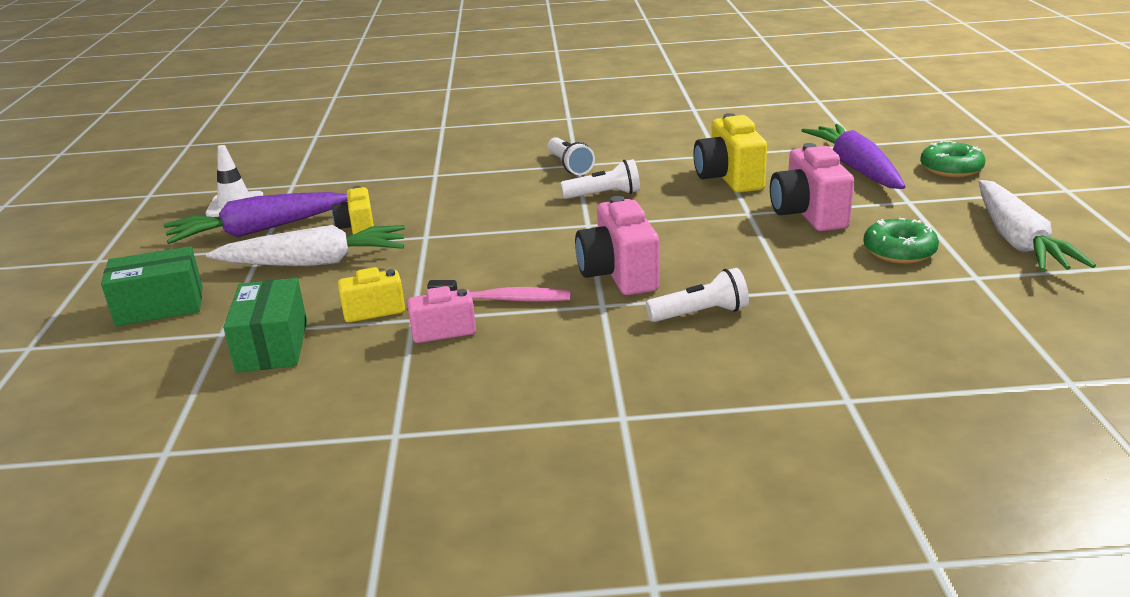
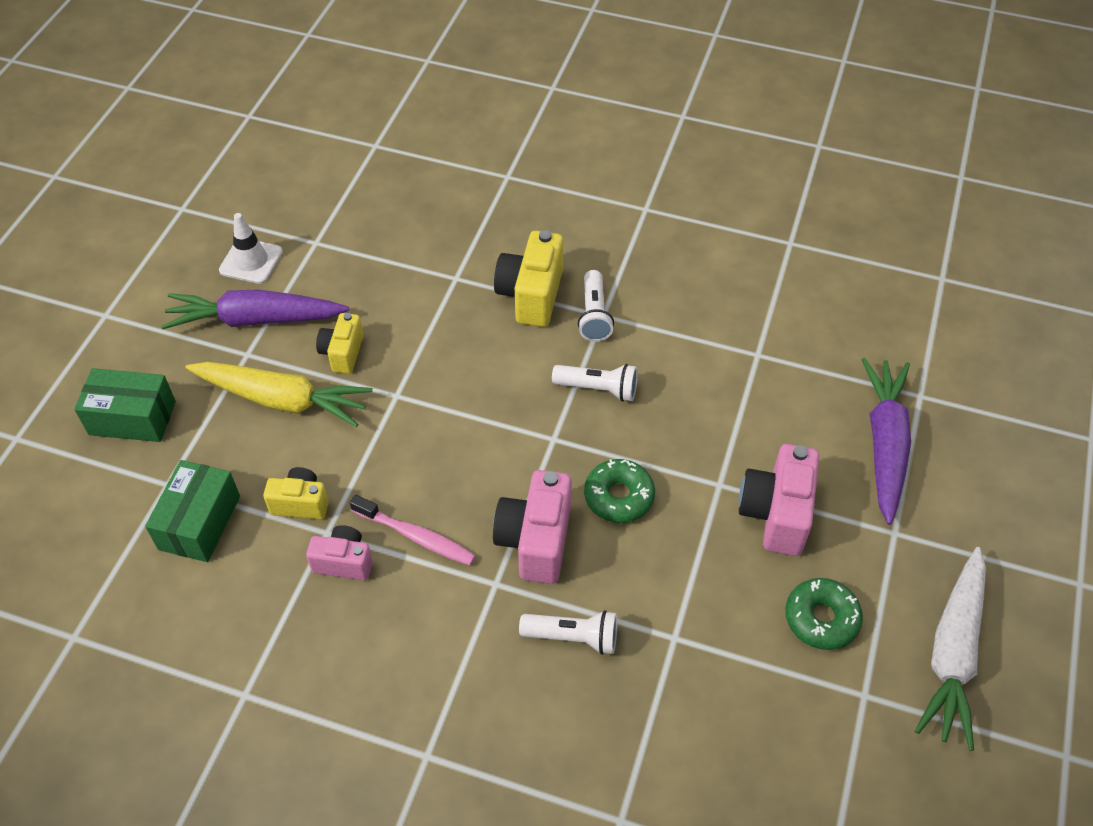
camera: 20 degrees right, 25 degrees up
white carrot [206,225,405,266] -> yellow carrot [185,362,373,427]
yellow camera [693,113,767,193] -> yellow camera moved to [494,230,563,327]
green donut [920,141,986,178] -> green donut moved to [584,459,655,523]

